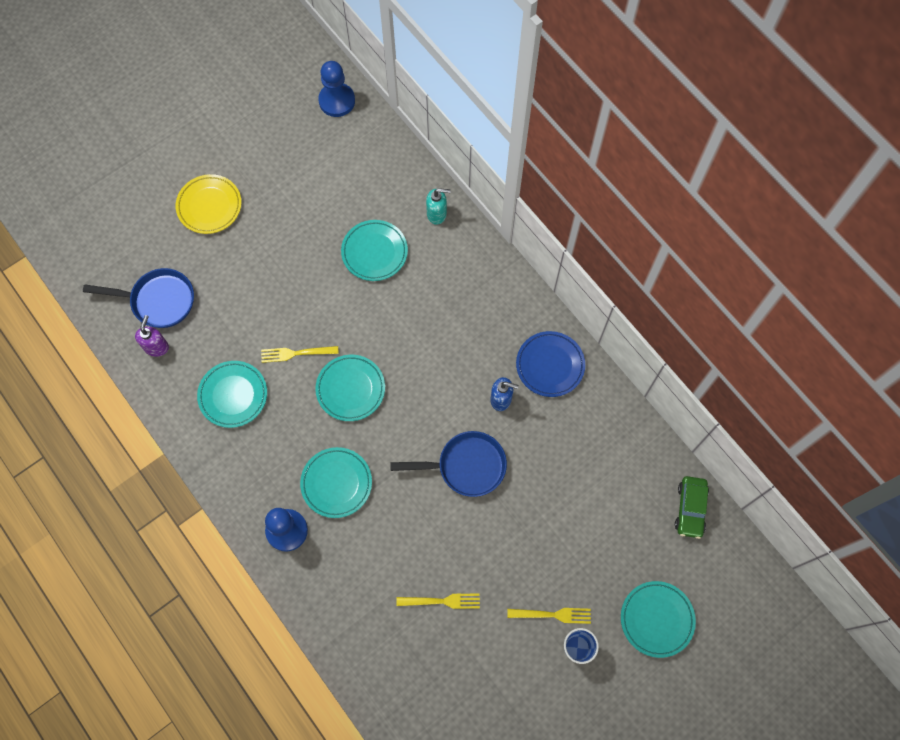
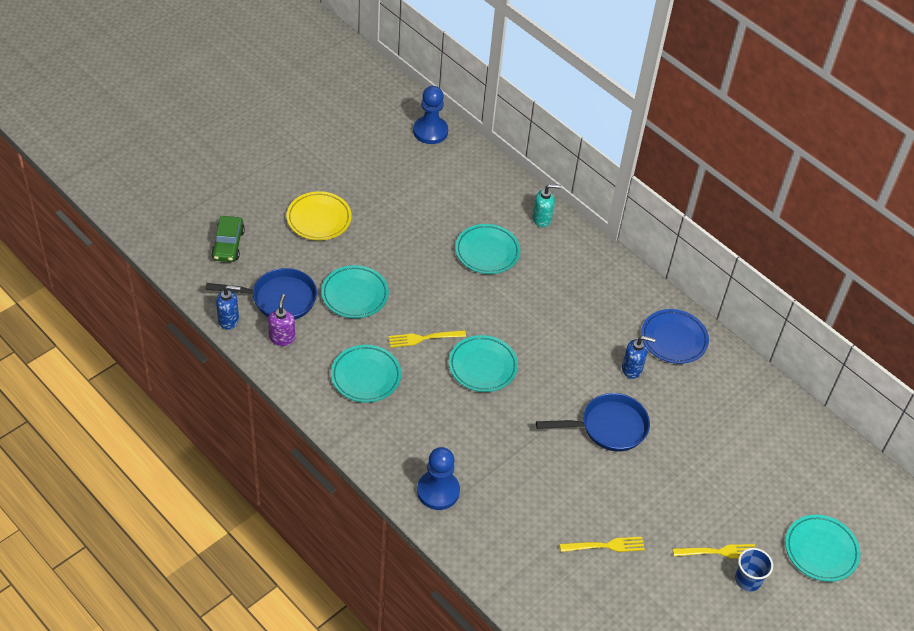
camera: 10 degrees left, 20 degrees down
turquoise plate [300,447,372,518] -> turquoise plate moved to [321,265,389,318]
green car [675,476,709,539] -> green car moved to [211,216,245,262]
none -> blue soap dispenser [216,285,240,330]

